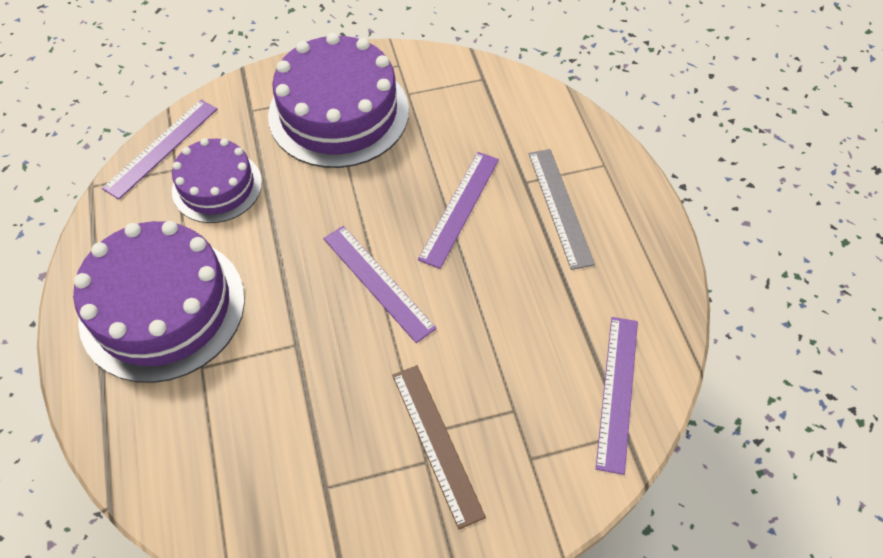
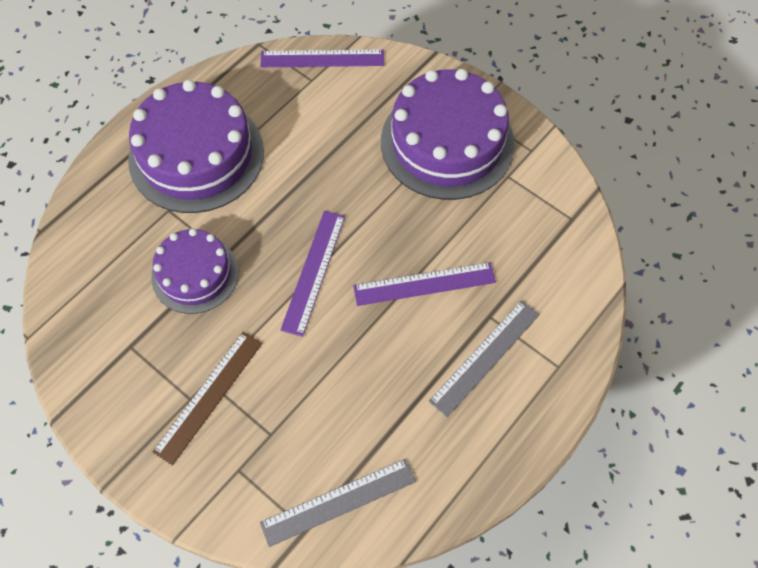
camera: 55 degrees right, 5 degrees up
purple cake [172,138,262,223] -> purple cake moved to [151,228,238,314]
purple ruler [596,317,638,475] -> grey ruler [260,459,416,547]

